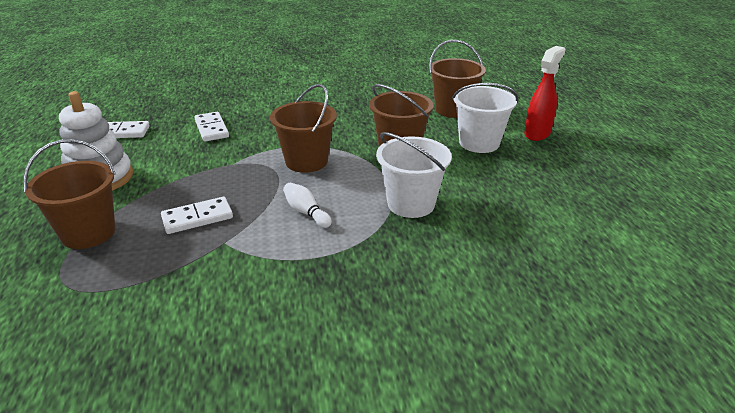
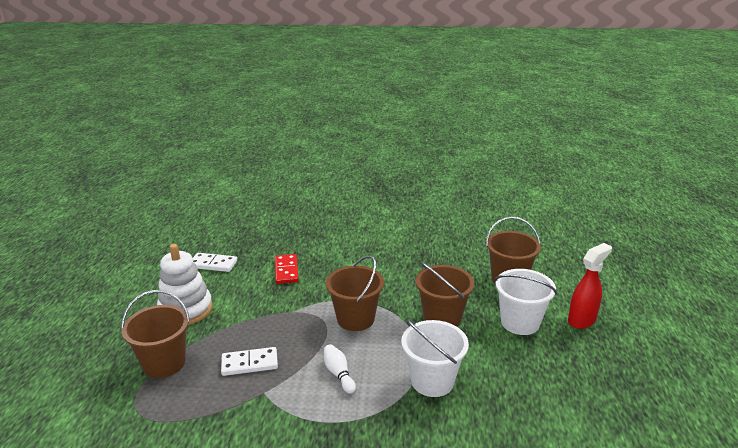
camera: 15 degrees right, 5 degrees down
white domino [194,112,229,142] -> red domino [275,254,299,284]

